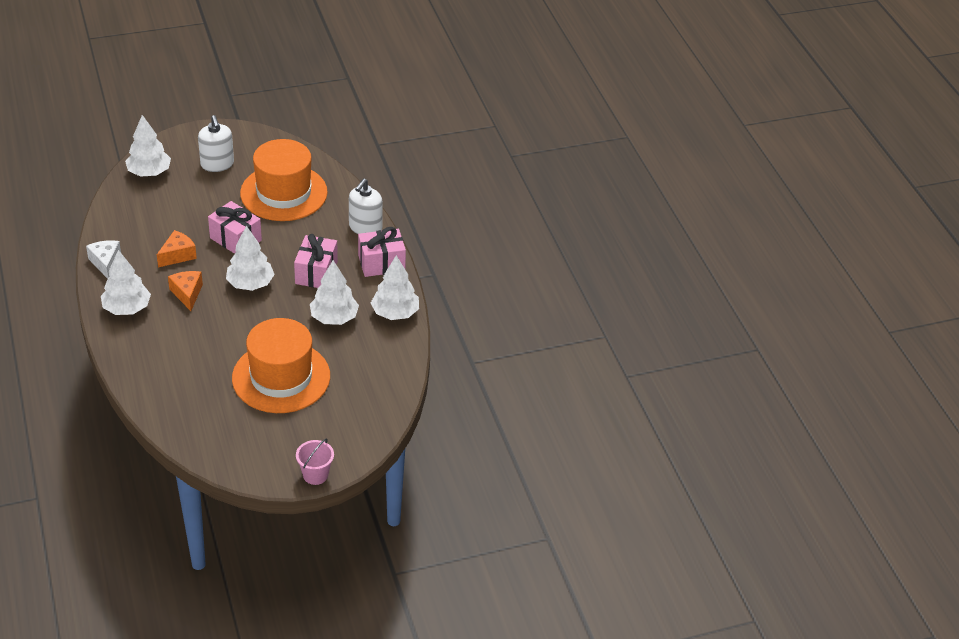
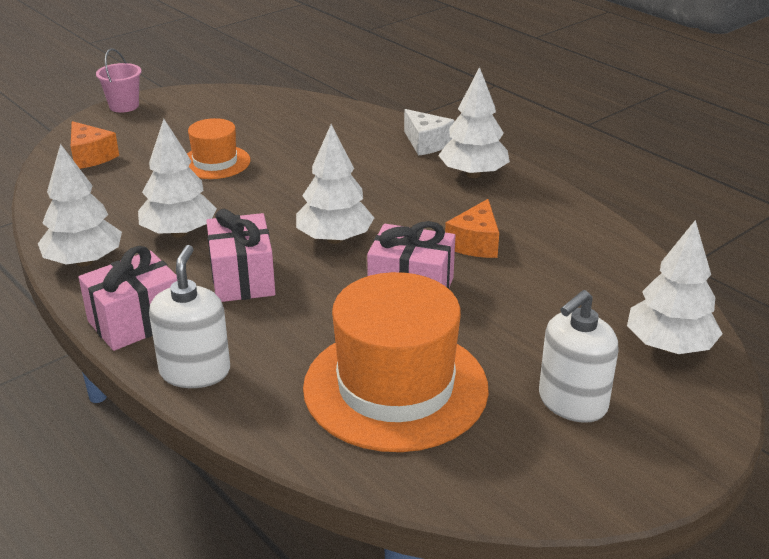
camera: 160 degrees right, 10 degrees down
white cheese [86,240,121,279] -> white cheese moved to [404,109,454,156]
orange cheese [168,271,203,311] -> orange cheese moved to [71,121,119,169]
white soap dispenser [198,115,234,172] -> white soap dispenser turned 90 degrees counterclockwise [539,290,619,423]
orange hat [232,318,330,413] -> orange hat [187,118,250,179], size x0.53

